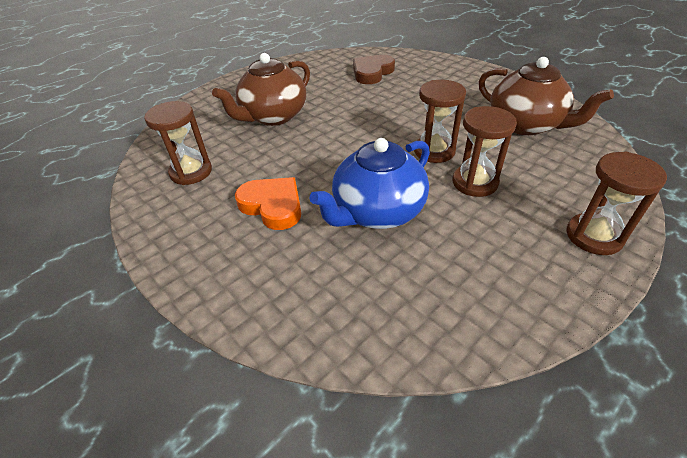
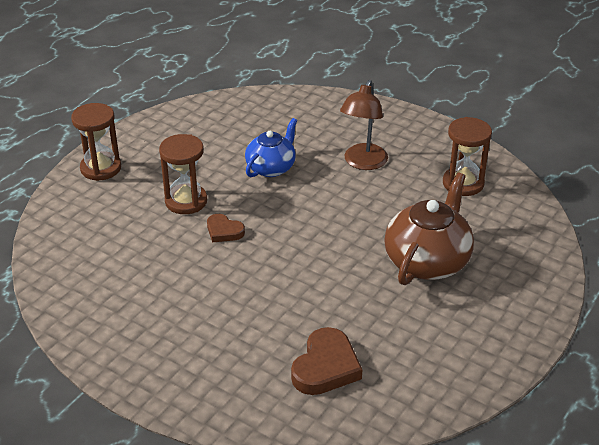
camera: 165 degrees right, 5 degrees down
orange heart [235,177,301,230] -> brown lamp [340,80,388,170]
blue teapot [309,138,430,229] -> blue teapot [245,118,297,177], size x0.64
brown hourglass [414,80,466,163] -> brown heart [207,214,245,242]
brown teapot [479,57,614,135] -> none

